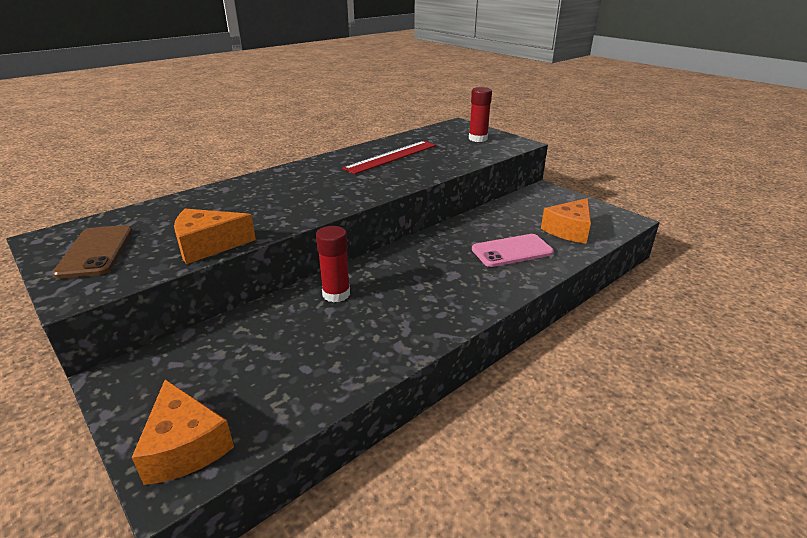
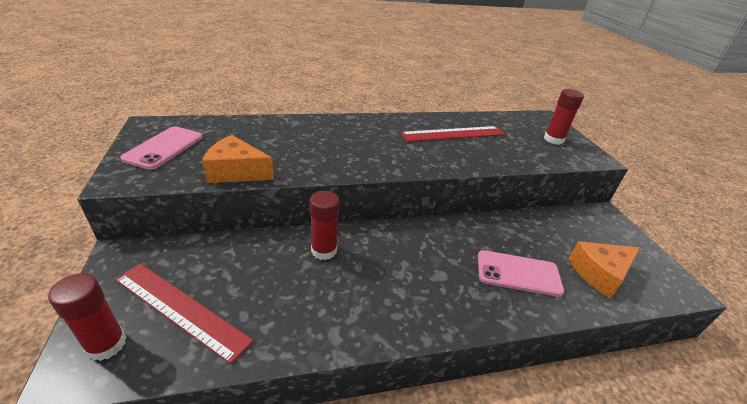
camera: 25 degrees right, 5 degrees up
brown phone [52,225,132,279] -> pink phone [120,126,203,170]
orange cheese [132,379,234,485] -> red glue stick [48,273,126,361]
none -> red ruler [115,263,254,364]

